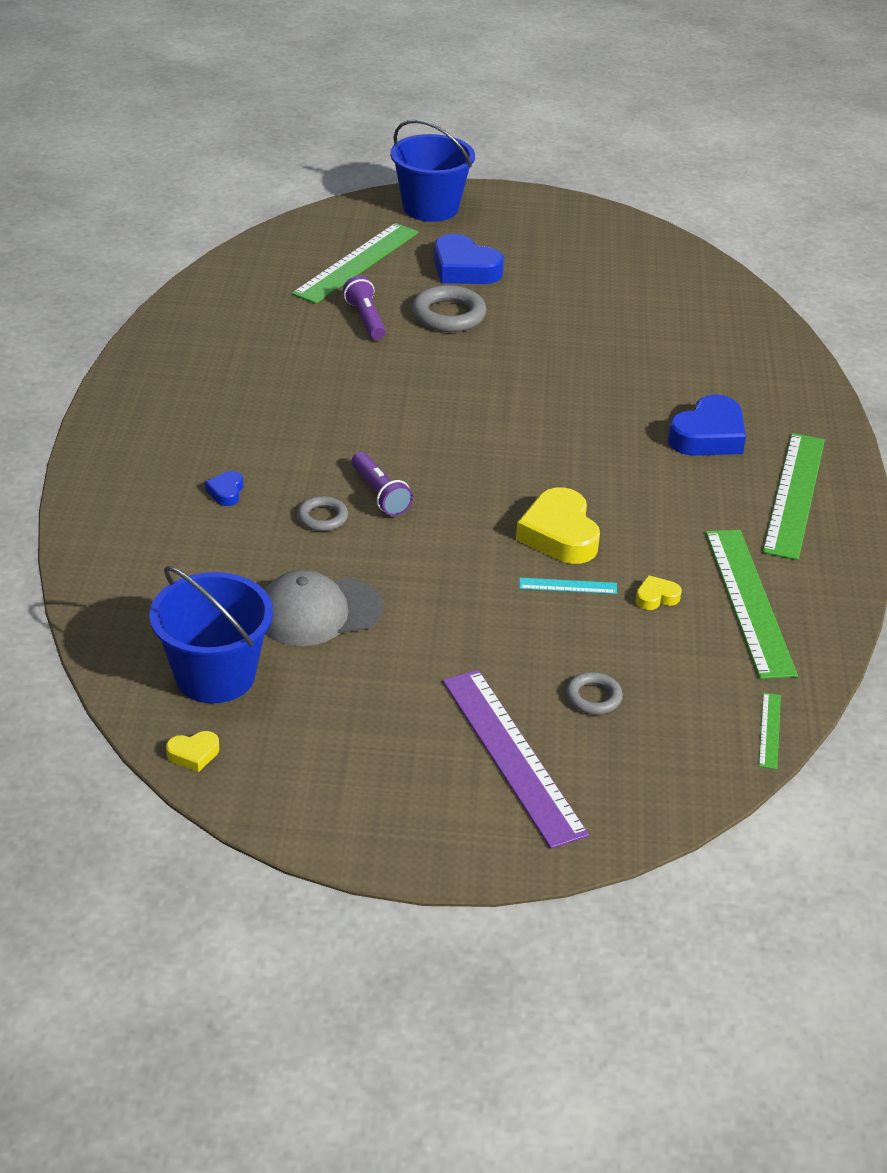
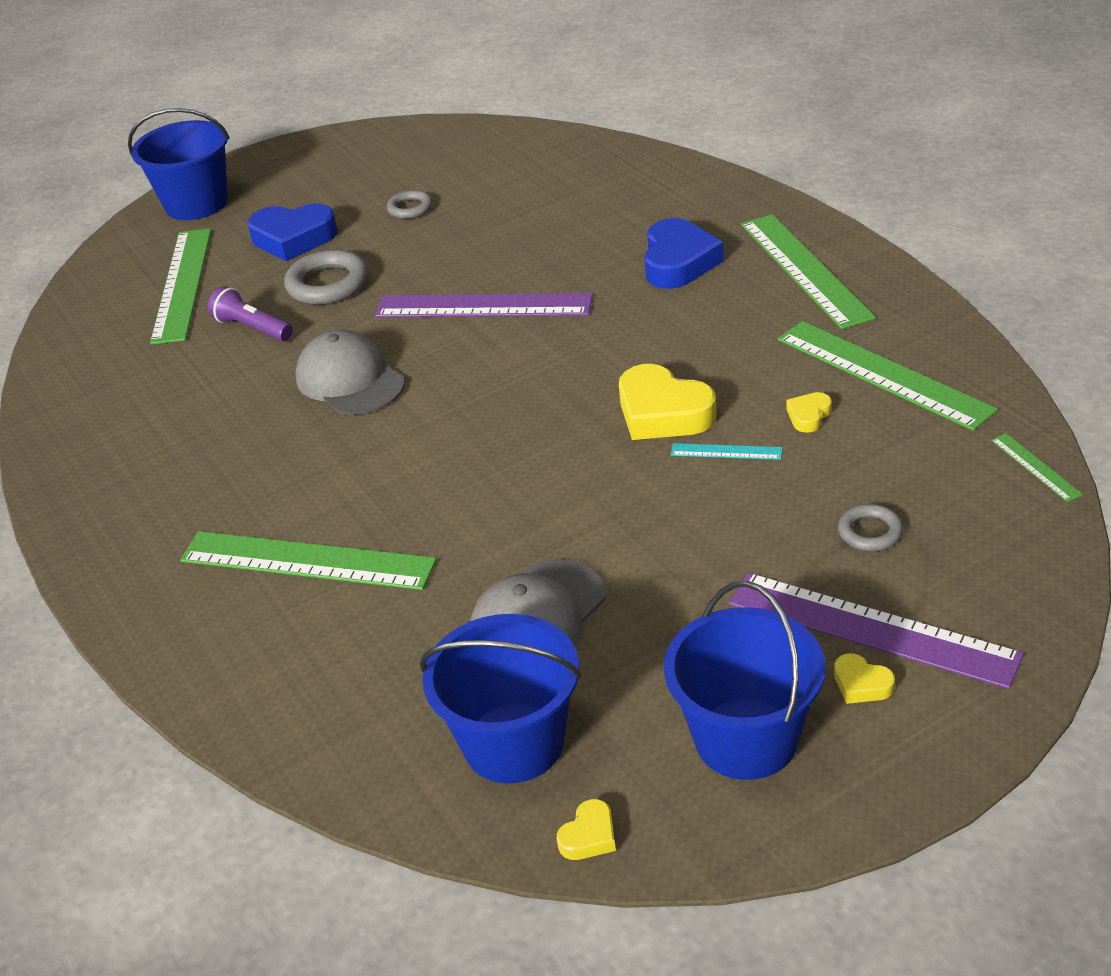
camera: 30 degrees left, 0 degrees up
blue heart [205,471,243,506] -> green ruler [180,531,437,590]
grey ring [297,496,348,531] -> grey ring moved to [387,190,432,219]
purple flashlight [351,452,413,516] -> none
turquoise ruler [519,578,617,594] -> turquoise ruler turned 45 degrees clockwise [671,443,782,460]
none -> grey cap [295,330,405,415]
none -> purple ruler [375,293,593,317]
none -> blue bucket [664,581,826,780]
none -> yellow heart [834,653,895,704]

